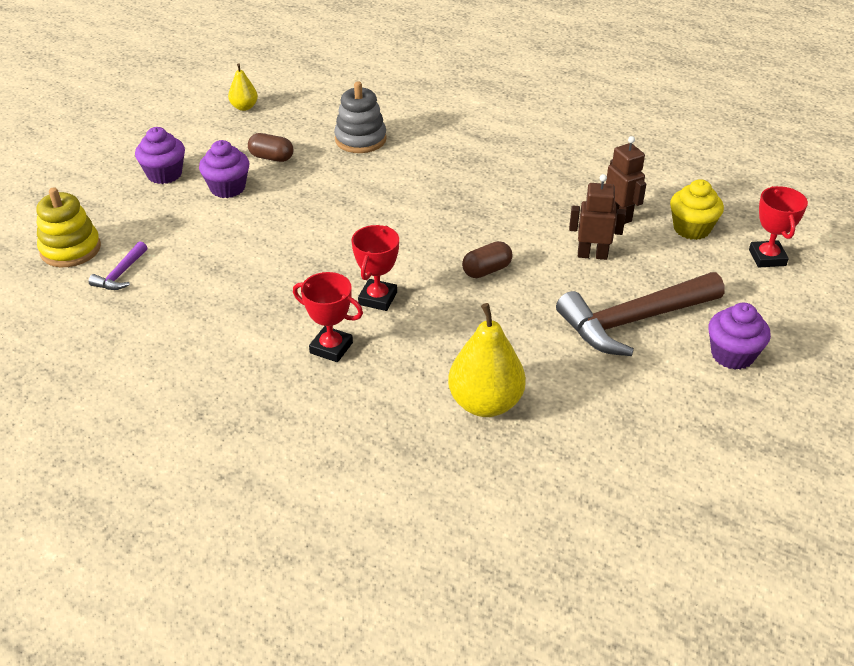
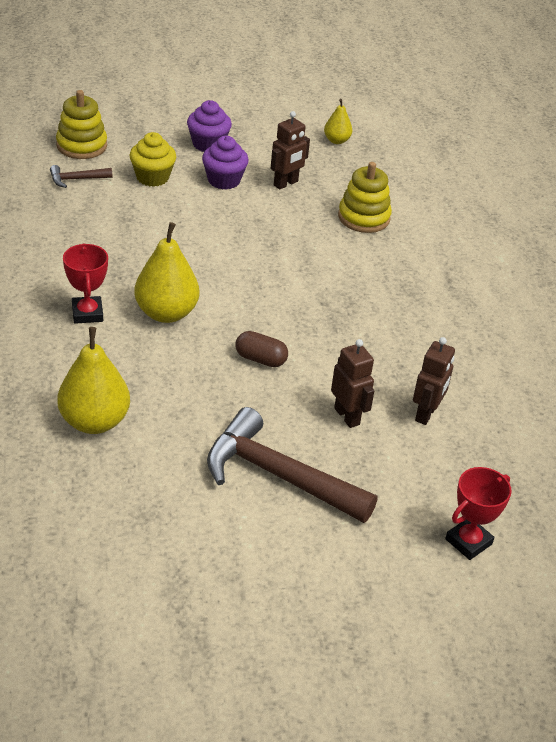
camera: 50 degrees right, 0 degrees up
purple hammer [88,241,148,290] -> brown hammer [50,165,112,188]
brown capsule [248,133,294,162] -> brown robot [271,111,310,189]
grey stacking toy [334,82,387,153] -> yellow stacking toy [338,162,392,233]
red trophy [352,225,399,311] -> yellow pear [134,222,199,323]
yellow cupcake [670,179,724,240] -> yellow cupcake moved to [130,132,176,187]
purple cupcake [708,303,771,370] -> none

